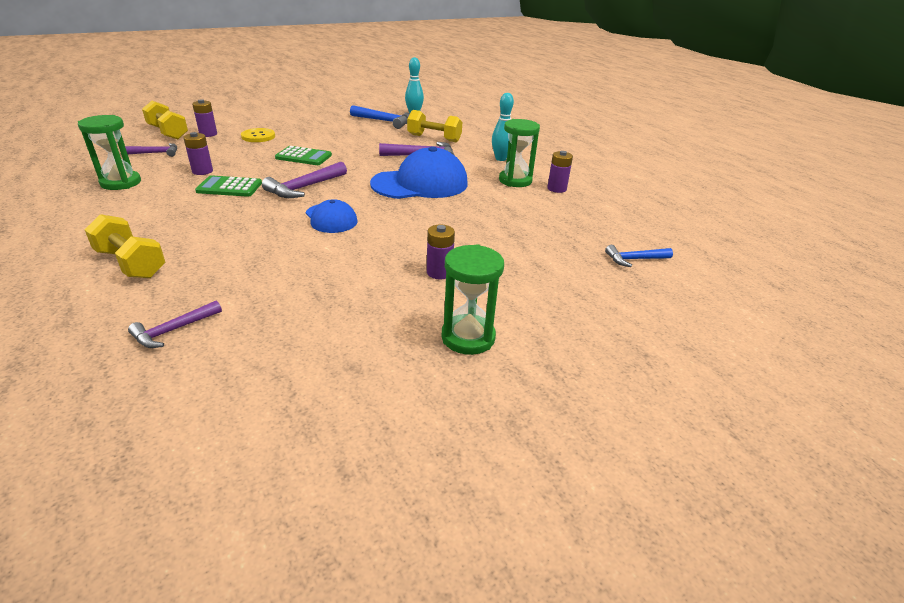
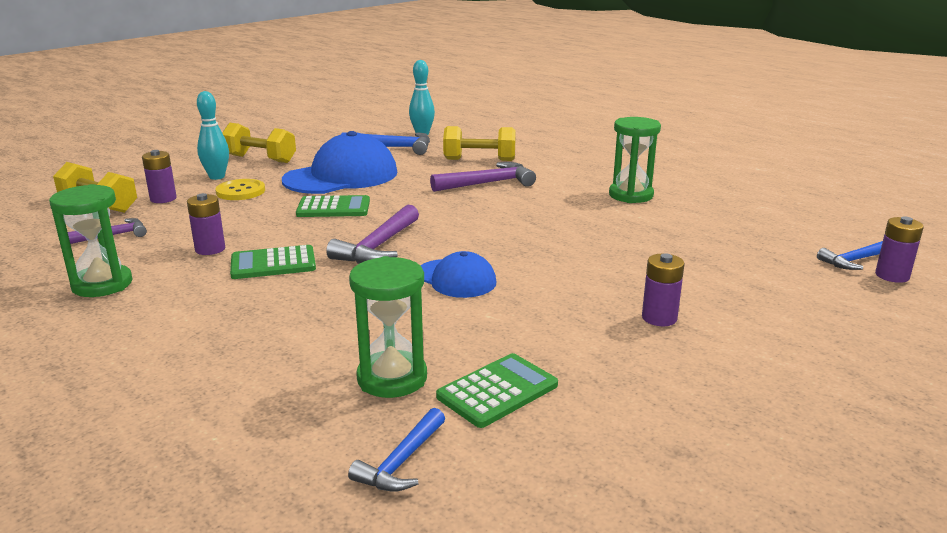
camera: 15 degrees left, 10 degrees down
yellow dumbbell [85,214,165,278] -> yellow dumbbell moved to [222,123,296,163]
purple hammer [128,300,222,348] -> blue hammer [348,408,445,492]
blue cap [370,147,468,199] -> blue cap moved to [282,131,397,194]
green hourglass [441,244,504,355] -> green hourglass moved to [349,256,427,398]
turquoise bowling pin [492,93,514,161] -> turquoise bowling pin moved to [197,91,229,180]
purple battery [548,151,573,193] -> purple battery moved to [875,216,924,283]
none -> green calculator [436,353,558,428]

